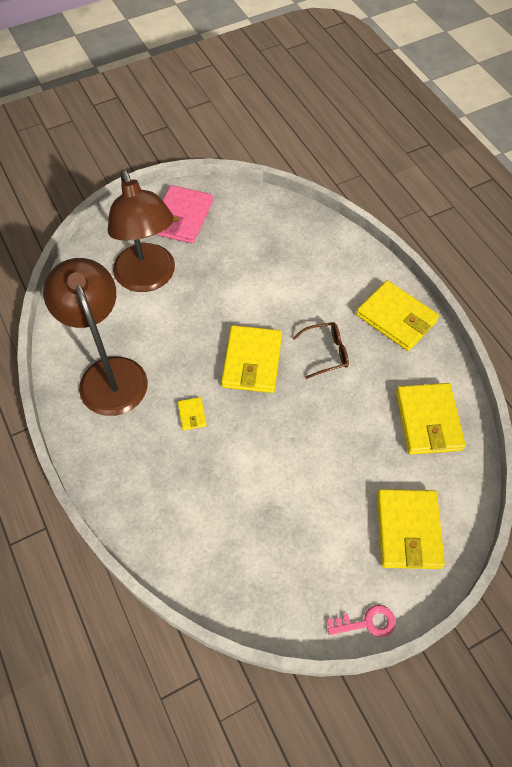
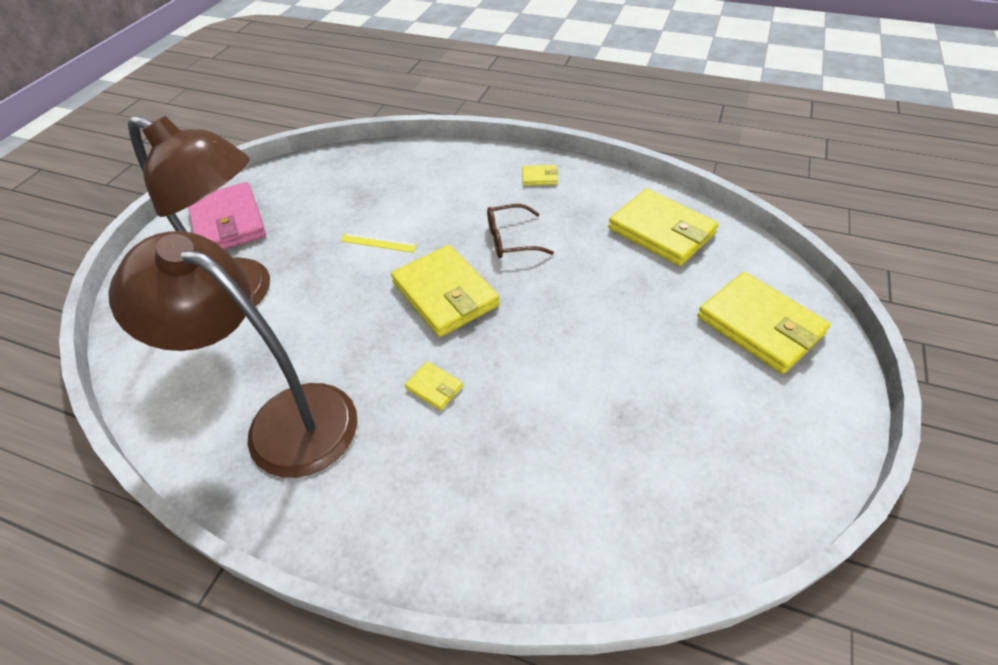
camera: 40 degrees left, 10 degrees down
brown glasses [293,322,349,379] -> brown glasses turned 135 degrees counterclockwise [487,204,554,258]
pink key [327,605,396,637] -> none
yellow wallet [356,280,439,351] -> yellow wallet [522,165,558,186], size x0.44
none -> yellow ruler [341,233,417,253]

